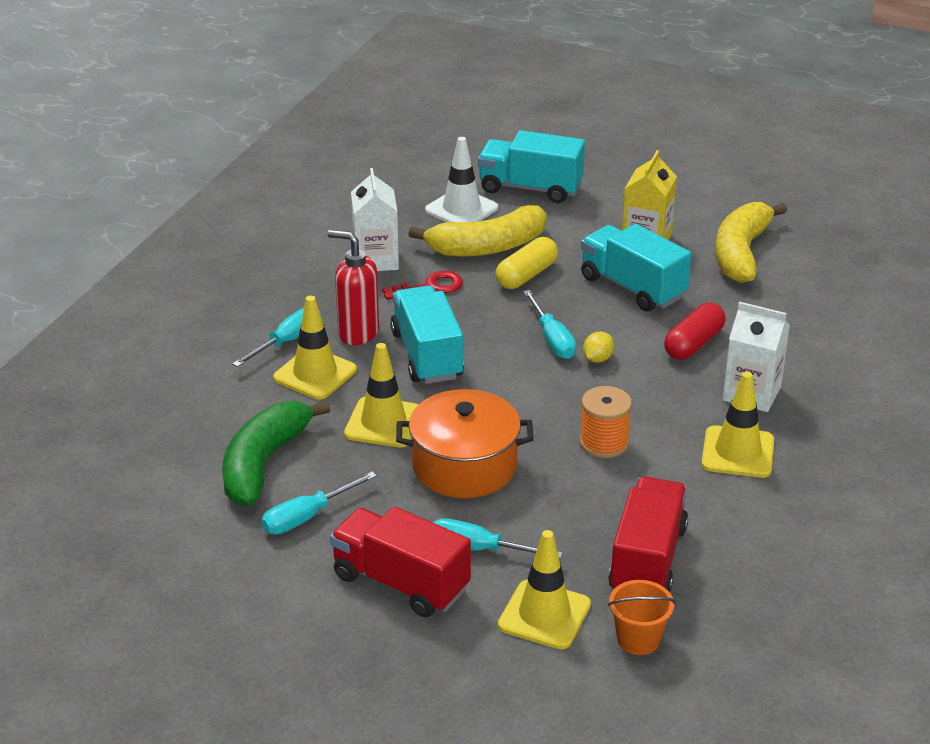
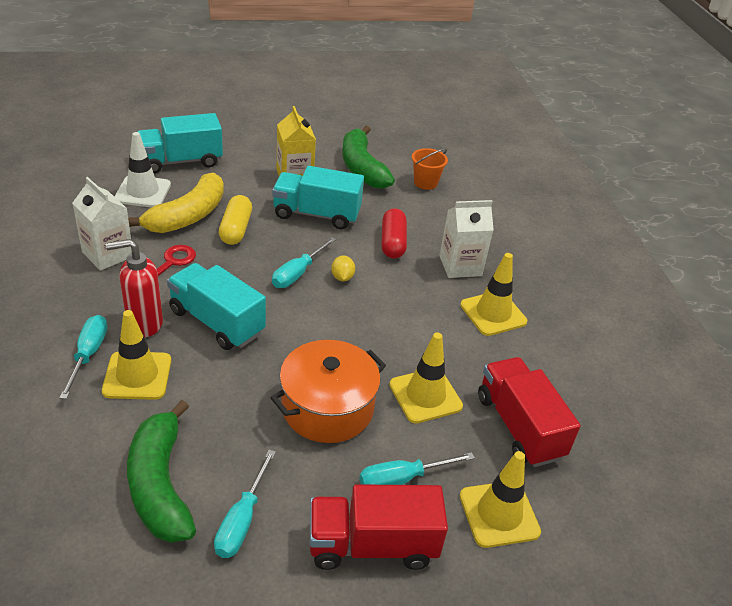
camera: 40 degrees left, 5 degrees up
yellow traffic cone [344,343,419,447] -> yellow traffic cone moved to [389,333,463,424]
turquoise screwdriver [523,290,576,359] -> turquoise screwdriver turned 90 degrees clockwise [272,237,336,288]
orange spool [580,386,632,458] -> none
orange bucket [608,580,675,655] -> orange bucket moved to [412,148,448,190]
yellow banana [715,202,787,283] -> green banana [342,126,395,189]

